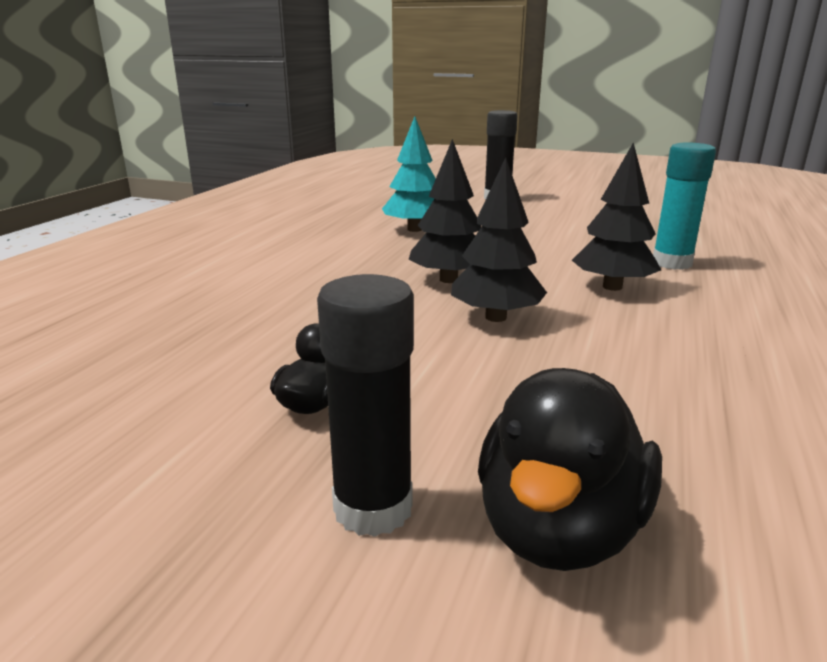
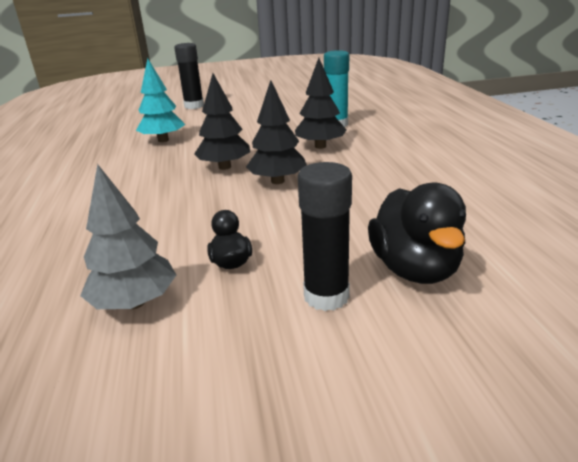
camera: 30 degrees left, 5 degrees up
none -> grey tree [80,164,176,309]

